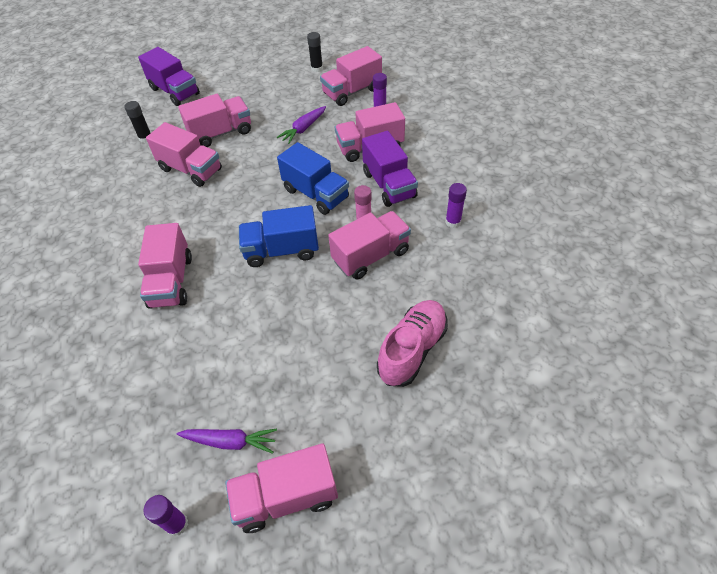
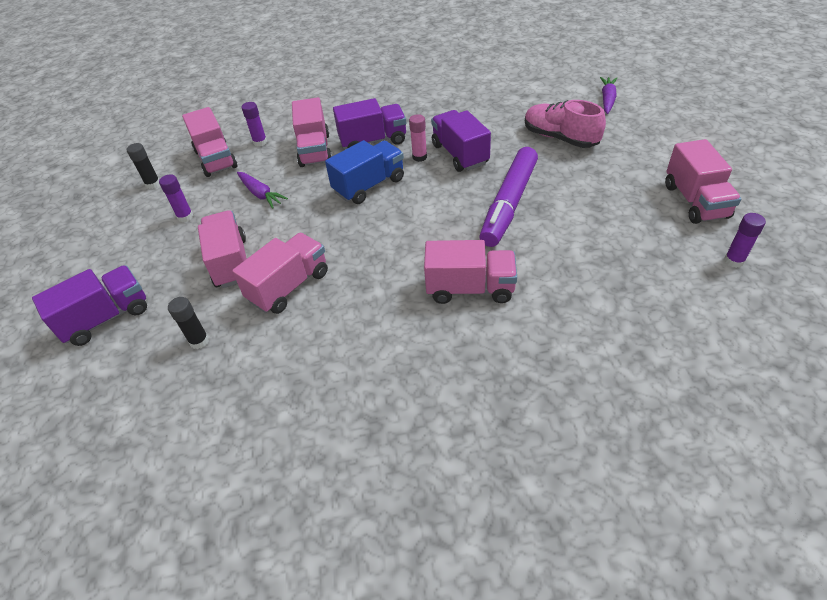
camera: 80 degrees left, 5 degrees down
purple carrot [177,429,277,454] -> purple carrot moved to [600,77,617,114]
blue truck [239,205,319,267] -> none
pink truck [328,211,411,280] -> purple truck [431,110,491,172]
purple glue stick [445,183,467,228] -> purple glue stick moved to [159,174,193,222]
none -> purple marker [479,147,538,247]

